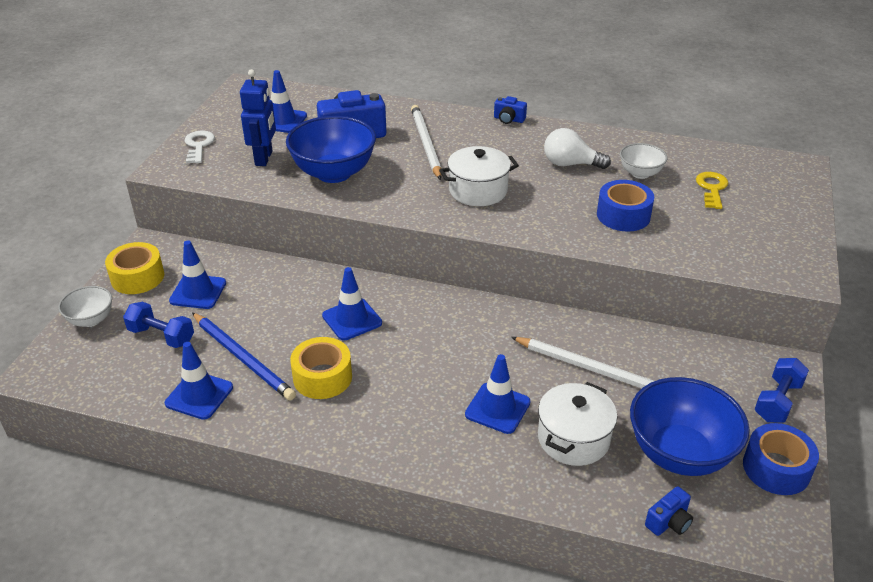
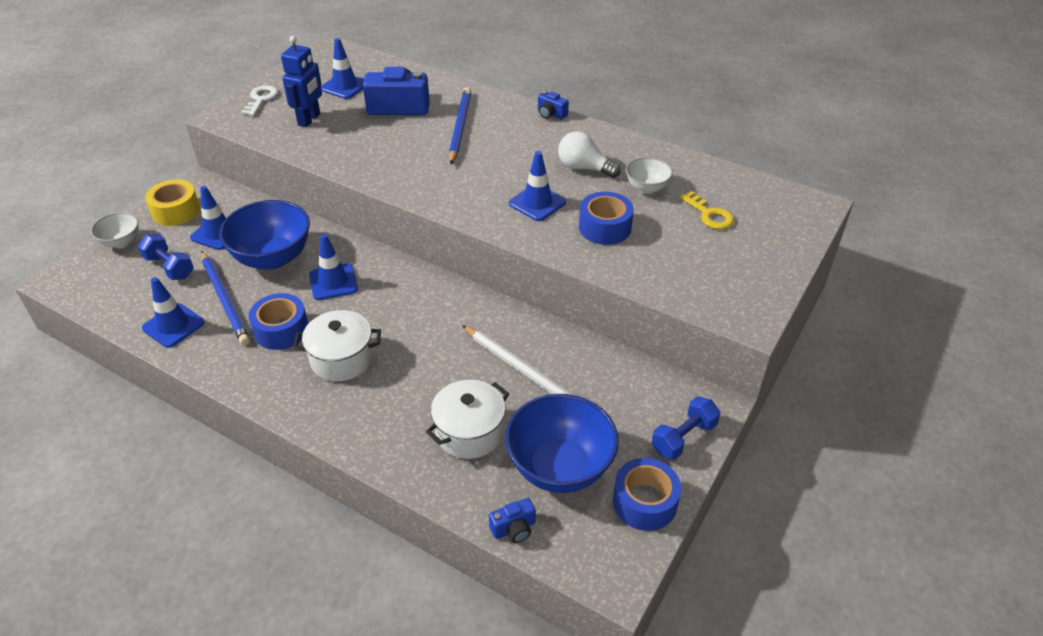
camera: 15 degrees right, 5 degrees up
blue bowl [286,116,376,183] -> blue bowl moved to [219,200,310,270]
yellow tape [290,337,352,399] -> blue tape [249,293,308,350]
white pencil [411,105,441,180] -> blue pencil [449,87,471,164]
white pot [439,146,519,206] -> white pot moved to [294,310,381,381]
blue traffic cone [465,354,530,434] -> blue traffic cone moved to [509,151,566,221]
yellow key [696,172,728,209] -> yellow key turned 120 degrees clockwise [679,191,734,229]

